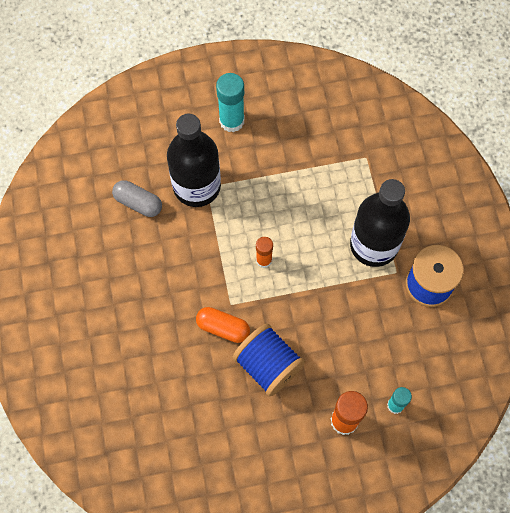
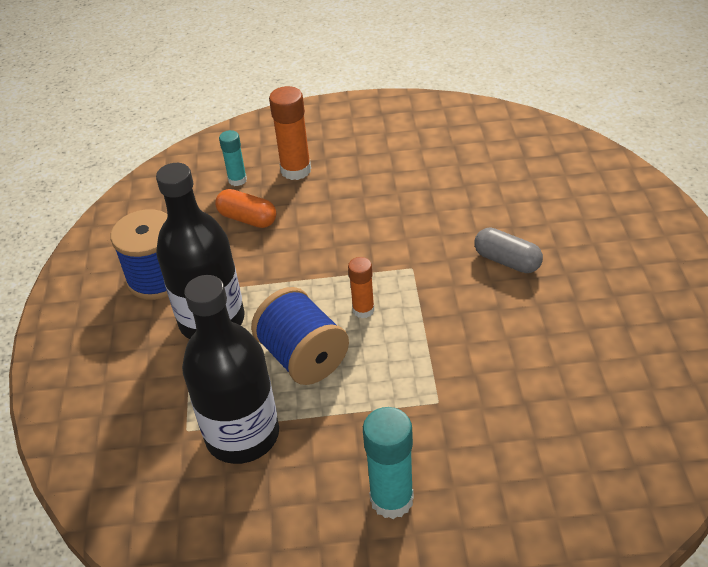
camera: 170 degrees left, 25 degrees down
grey capsule [112,180,162,217] -> grey capsule moved to [474,227,543,273]
black bottle [167,114,221,207] -> black bottle moved to [182,275,279,464]
orange capsule [196,307,250,343] -> orange capsule moved to [215,189,276,228]
blue spool [232,323,305,396] -> blue spool moved to [251,287,349,385]

